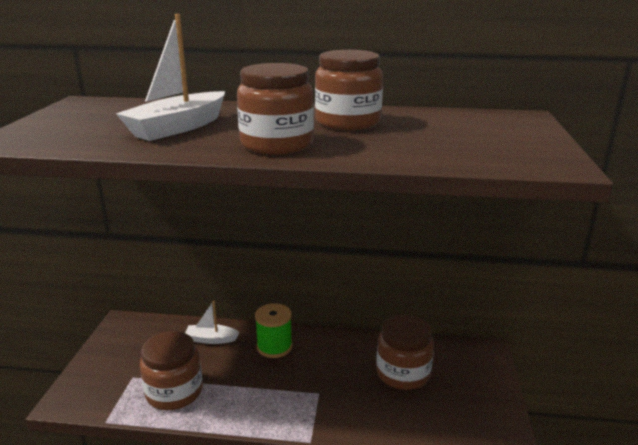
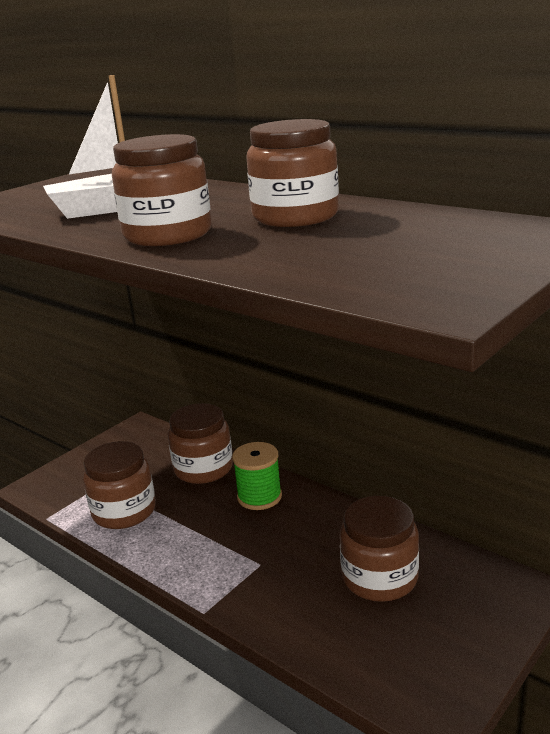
camera: 35 degrees right, 0 degrees up
white boat [185,301,240,344] -> brown jar [168,403,233,484]

